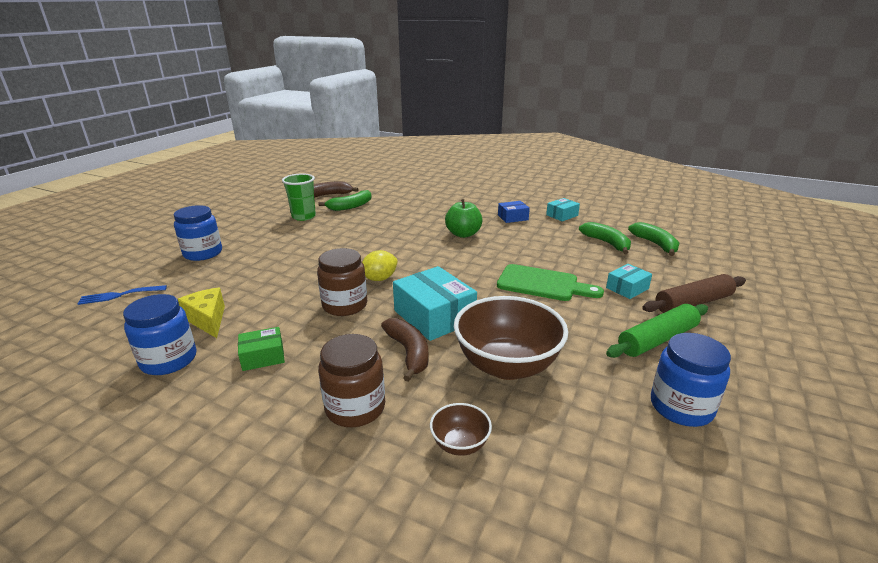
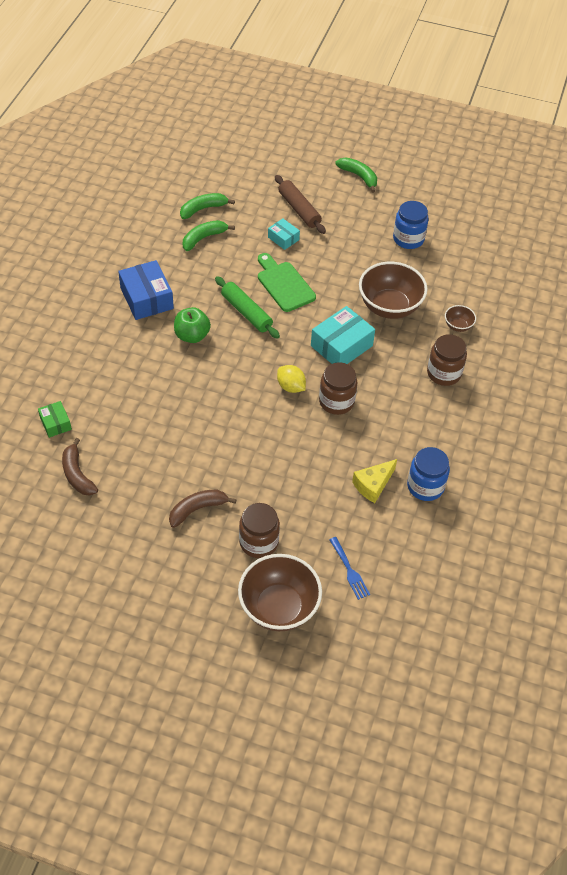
camera: 100 degrees left, 25 degrees up
blue jar [174,205,222,261] -> brown jar [239,503,280,558]
green box [238,327,285,371] -> green box moved to [38,401,72,438]
green cup [282,174,316,221] -> none
green banana [318,190,372,211] -> green banana moved to [335,158,377,193]
brown banana [381,318,429,382] -> brown banana moved to [169,490,236,528]
green cutting board [497,264,604,301] -> green cutting board turned 45 degrees counterclockwise [258,253,316,312]
blue box [498,201,530,223] -> blue box [118,260,174,320], size x1.83
turquoise box [546,198,580,221] -> none
green rolling pin [606,304,708,358] -> green rolling pin moved to [215,276,280,339]
none -> brown bowl [238,554,322,631]

